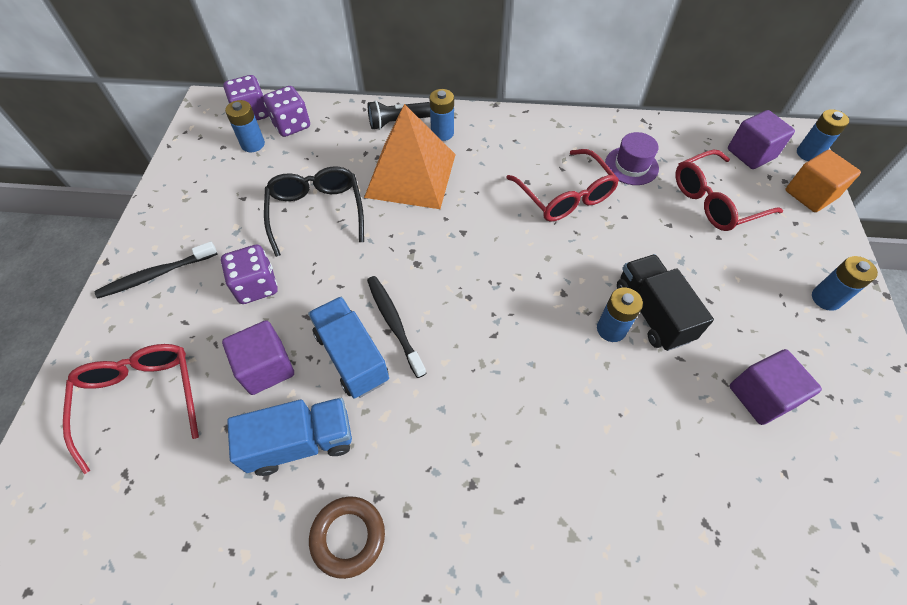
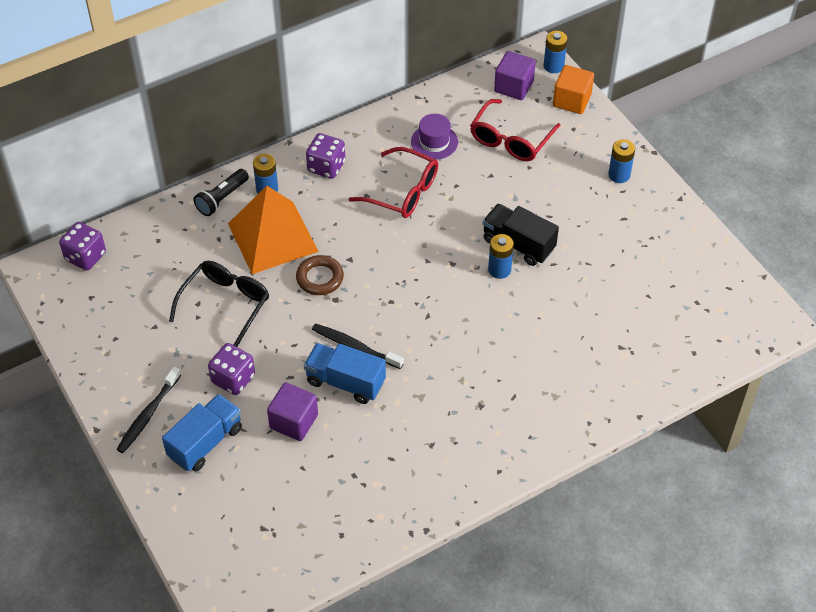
camera: 35 degrees left, 5 degrees down
red glasses [63,344,199,474] -> none
blue battery [225,100,265,152] -> none
blue truck [227,398,352,476] -> blue truck moved to [162,394,242,471]
purple dice [263,86,310,137] -> purple dice moved to [306,133,345,179]
black glasses [264,166,364,257] -> black glasses turned 75 degrees clockwise [169,261,269,347]
brown ring [309,496,385,579] -> brown ring moved to [296,255,344,295]
purple cube [729,349,822,425] -> none

